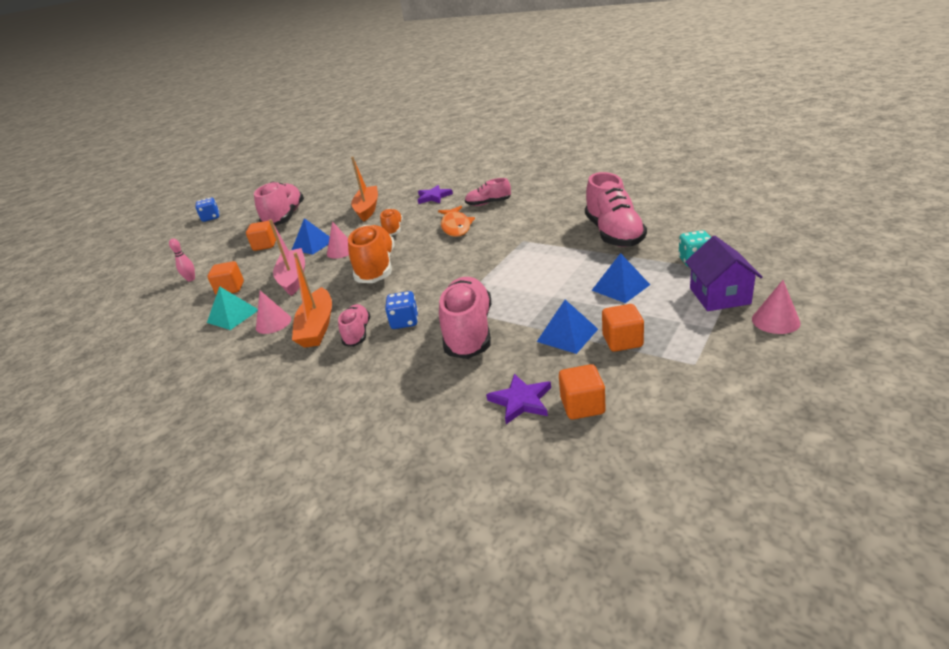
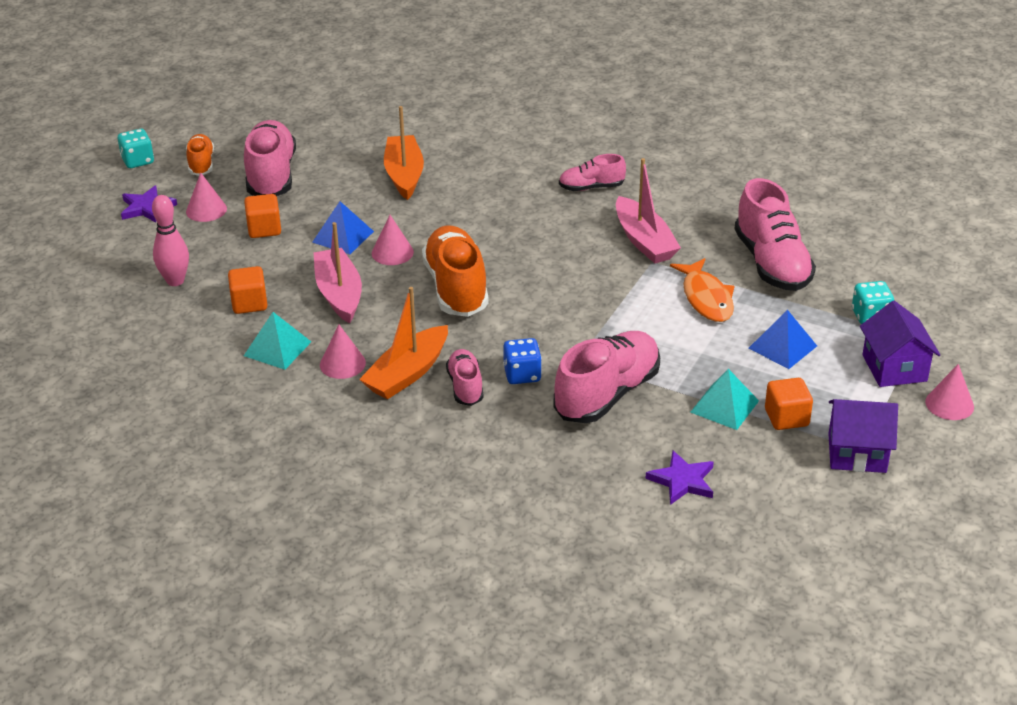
camera: 10 degrees left, 5 degrees up
pink bowling pin [169,239,195,281] -> pink bowling pin [152,195,189,286], size x1.56
blue dice [195,197,219,222] -> turquoise dice [118,129,154,168]
orange boat [292,252,332,348] -> orange boat turned 45 degrees clockwise [359,287,448,399]
orange shoe [380,209,403,236] -> orange shoe moved to [186,134,214,175]
purple star [418,185,453,204] -> purple star moved to [121,185,177,223]
orange fish [438,206,475,237] -> orange fish moved to [670,258,734,322]
pink shoe [439,277,491,359] -> pink shoe turned 45 degrees clockwise [554,331,660,423]
blue pyramid [537,300,598,354] -> turquoise pyramid [690,369,759,430]
orange cube [559,364,606,420] -> none
none -> pink cone [186,173,227,222]
none -> pink boat [616,158,681,264]
none -> purple house [828,399,898,473]

